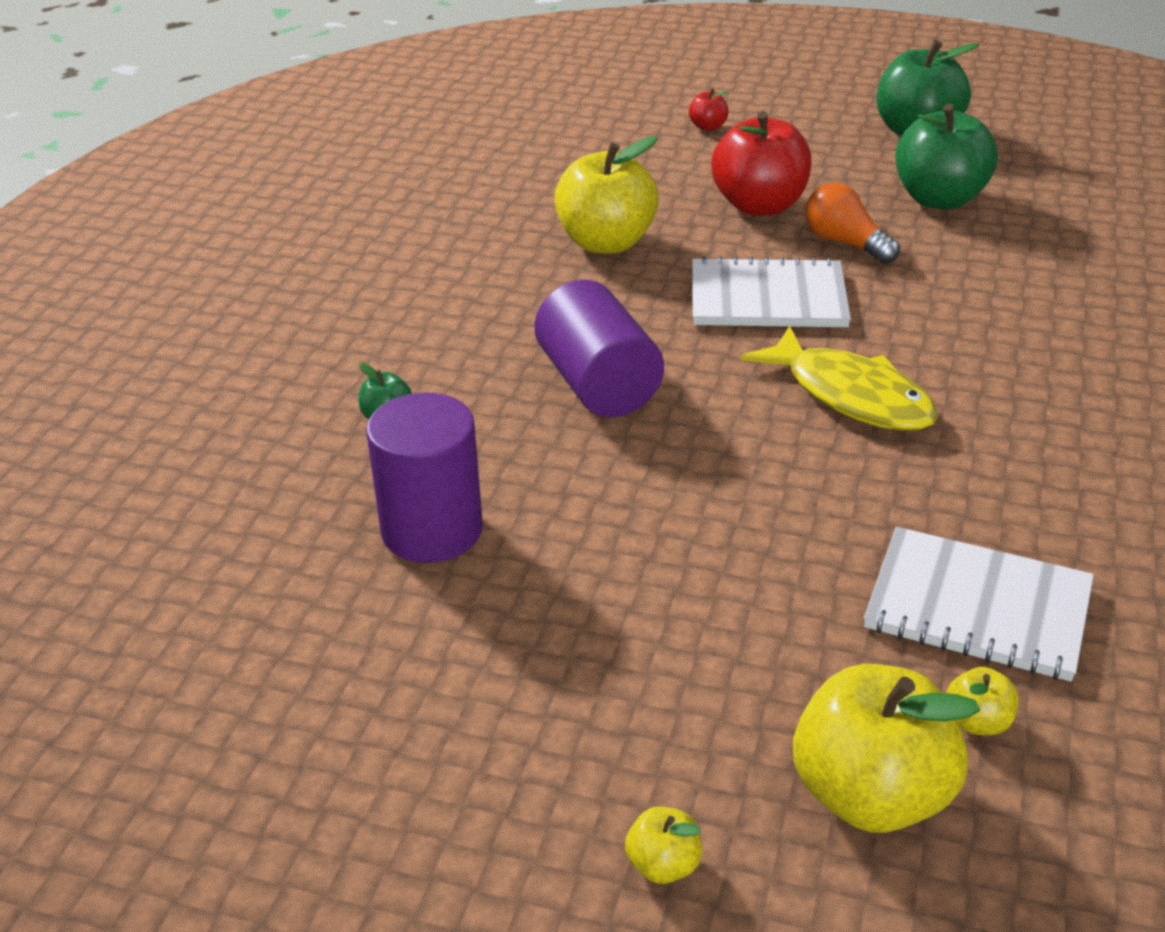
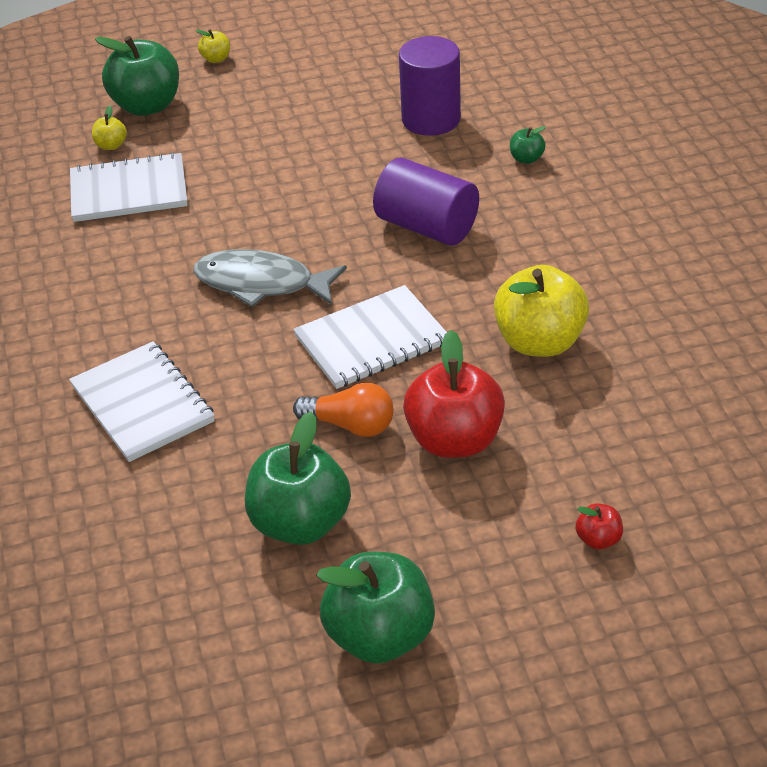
camera: 150 degrees right, 5 degrees up
yellow fish [741,326,938,431] -> grey fish [193,249,347,307]
yellow apple [793,664,980,833] -> green apple [95,36,179,116]
none -> white notebook [69,341,215,462]

